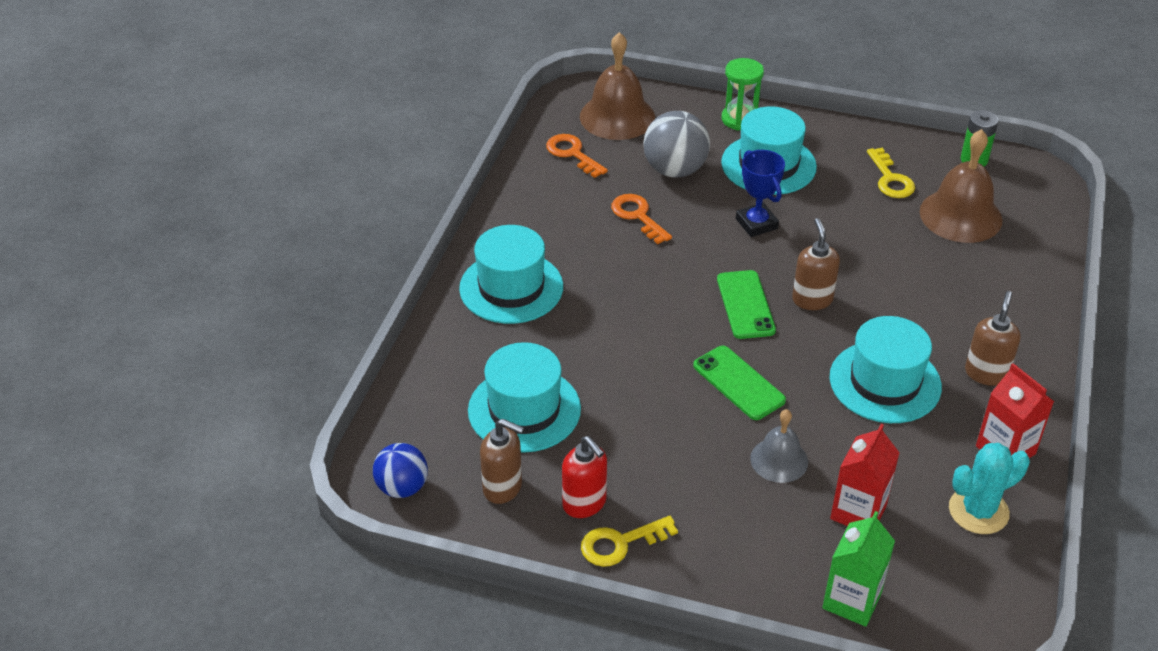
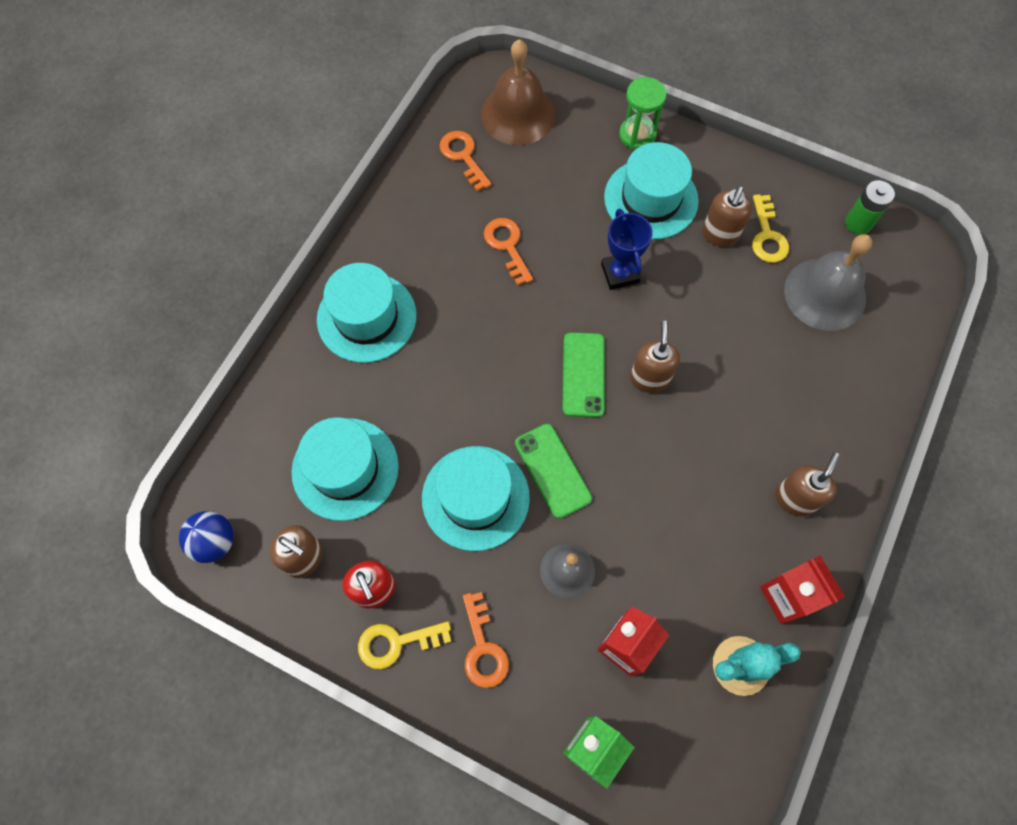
camera: 10 degrees right, 25 degrees up
grey ball [643,111,710,177] -> none
turquoise hat [829,316,942,423] -> turquoise hat moved to [422,446,530,551]
brown bell [920,129,1003,243] -> grey bell [784,234,873,331]
none -> orange key [463,592,509,688]
none -> brown soap dispenser [702,186,752,247]

